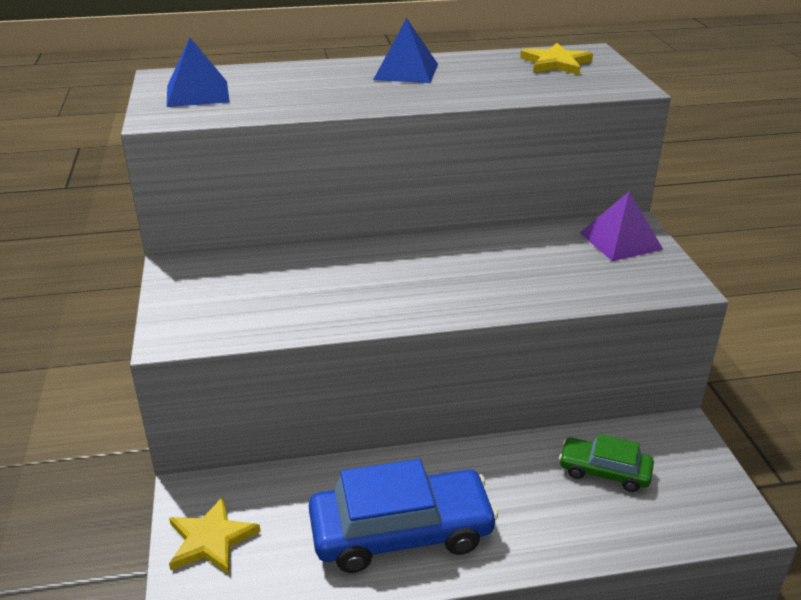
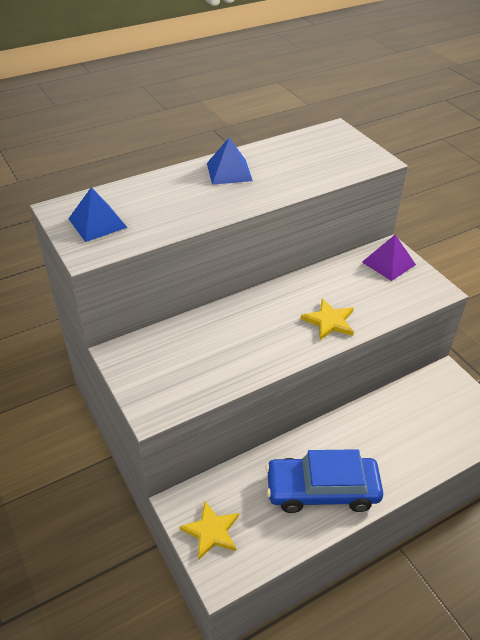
camera: 20 degrees left, 10 degrees up
blue car [309,459,498,573] -> blue car turned 150 degrees counterclockwise [266,449,383,513]
yellow star [520,43,593,75] -> yellow star moved to [301,299,354,340]
green car [559,434,654,492] -> none

